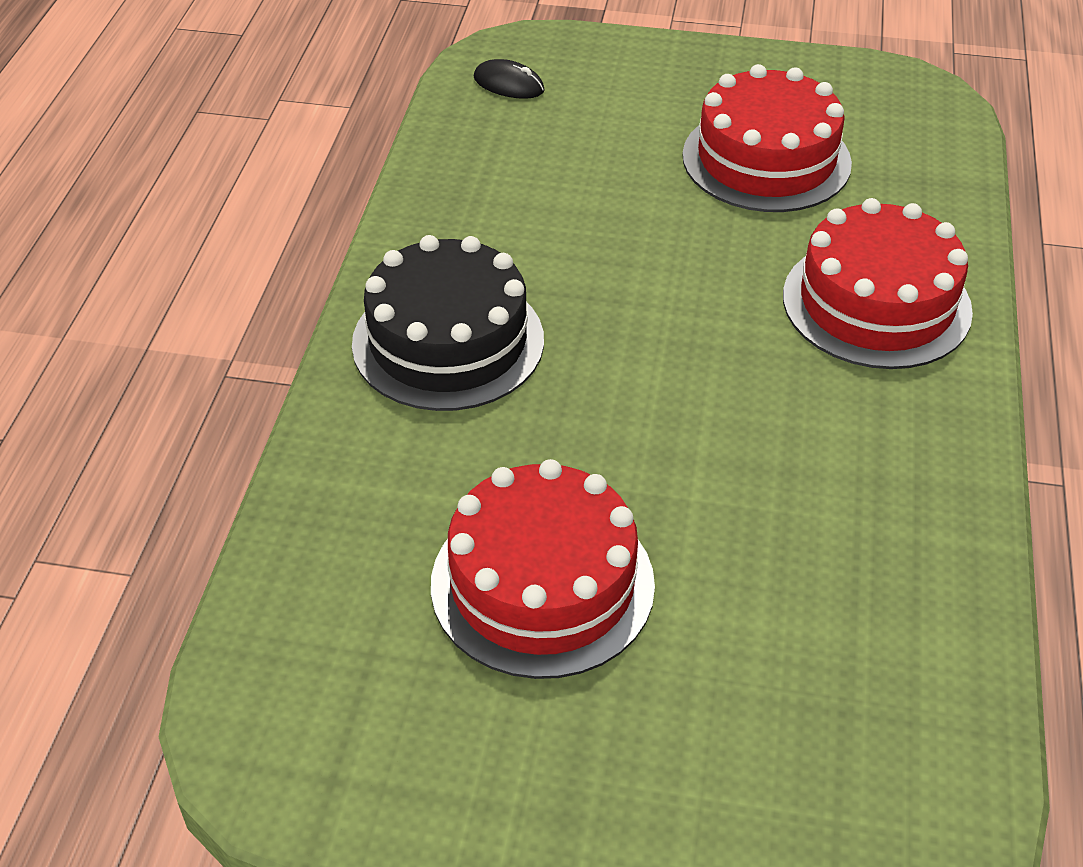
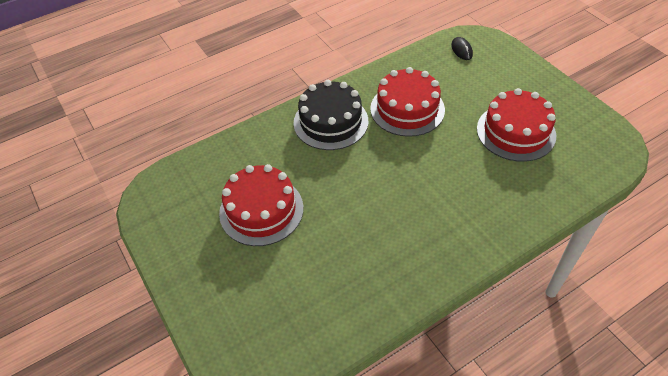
camera: 50 degrees right, 5 degrees up
red cake [783,198,973,369] -> red cake moved to [370,67,445,137]

